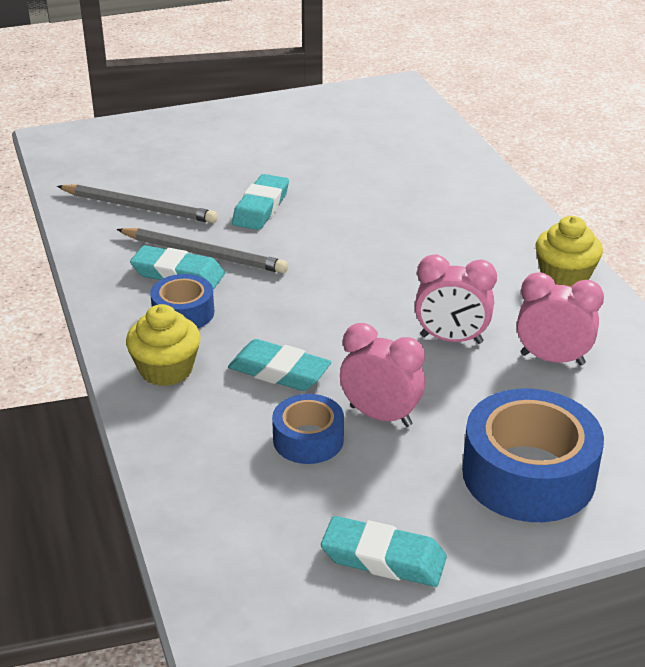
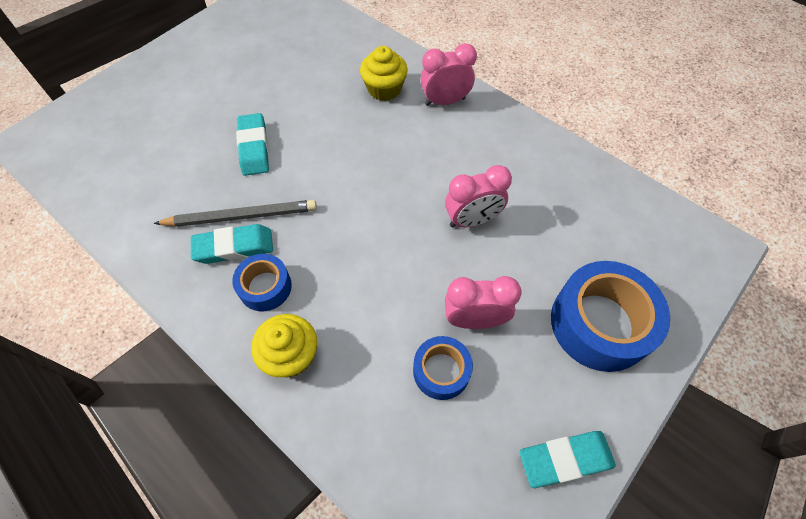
camera: 30 degrees left, 25 degrees up
grey pencil [57,184,218,223] -> none
turquoise eraser [228,339,331,391] -> none
pink clock [517,272,604,365] -> pink clock moved to [421,43,477,106]
yellow cupcake [536,216,603,287] -> yellow cupcake moved to [360,46,408,101]

